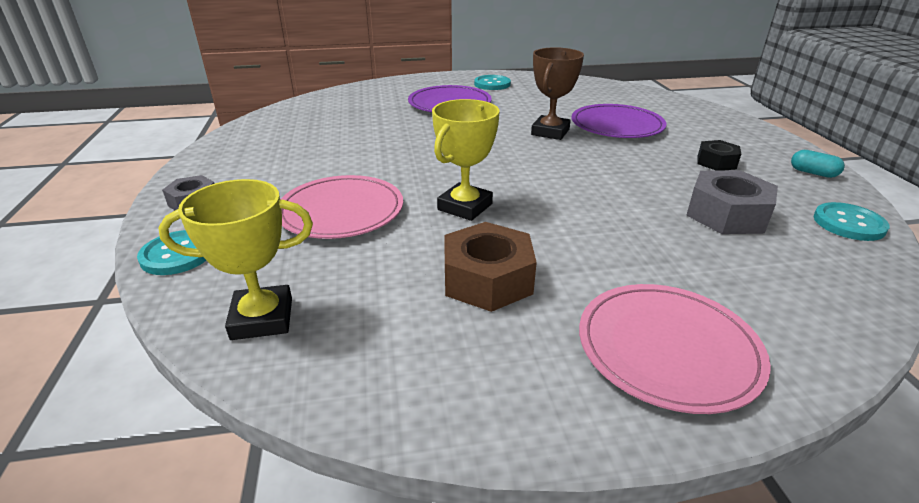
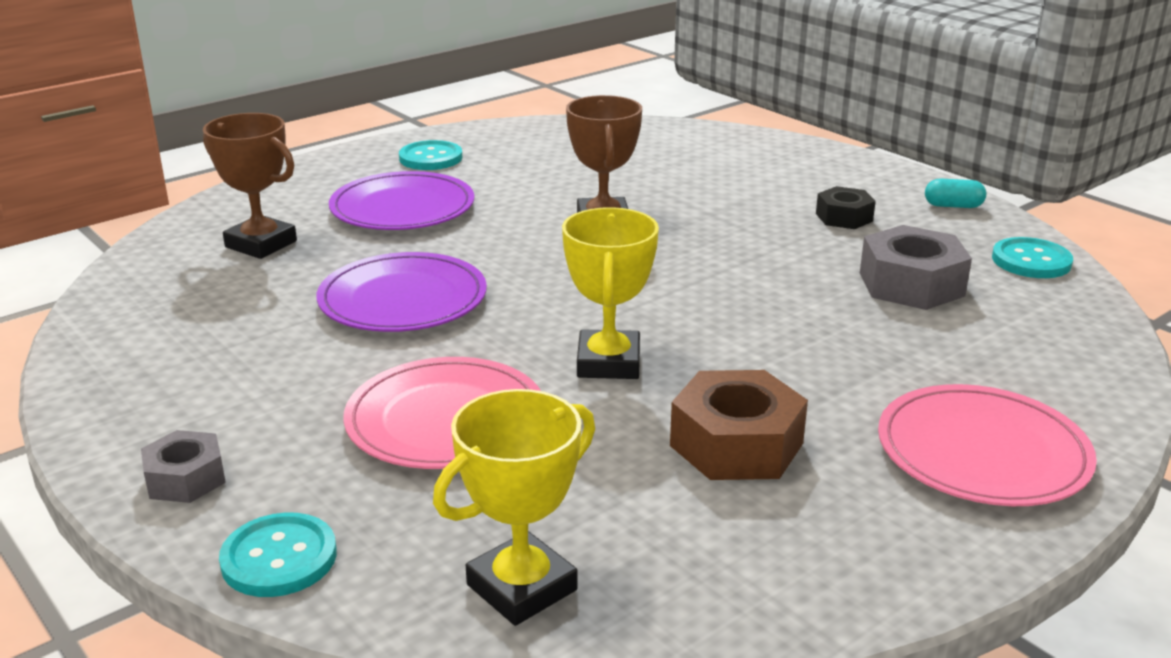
camera: 30 degrees left, 5 degrees down
purple plate [572,104,666,138] -> purple plate moved to [317,252,487,332]
none -> brown trophy [203,113,297,259]

